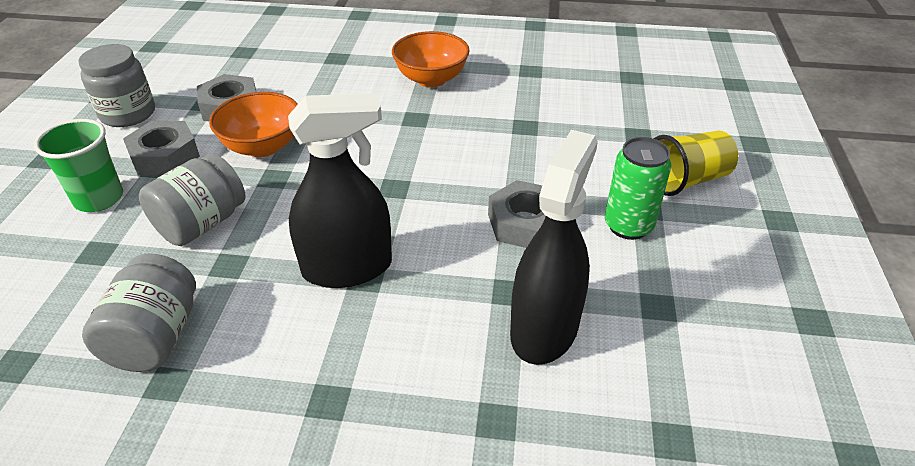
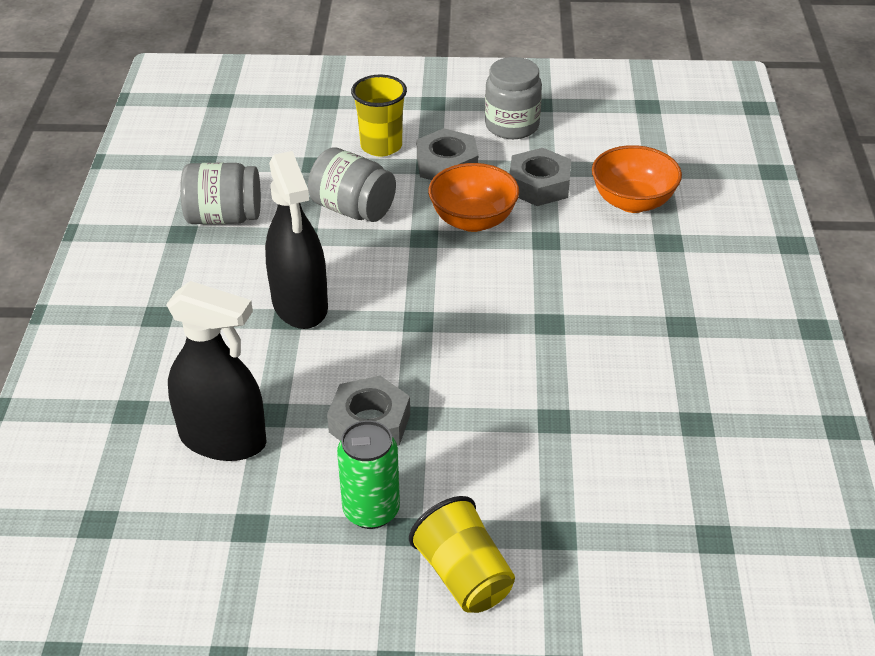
camera: 85 degrees right, 0 degrees up
green cup [34,119,123,212] -> yellow cup [351,75,407,156]
orange bowl [392,31,470,87] -> orange bowl moved to [592,145,682,213]

